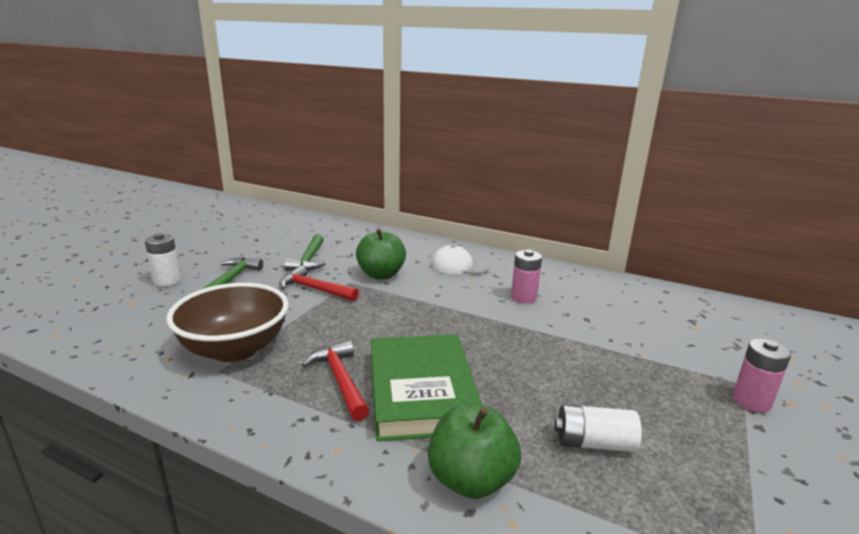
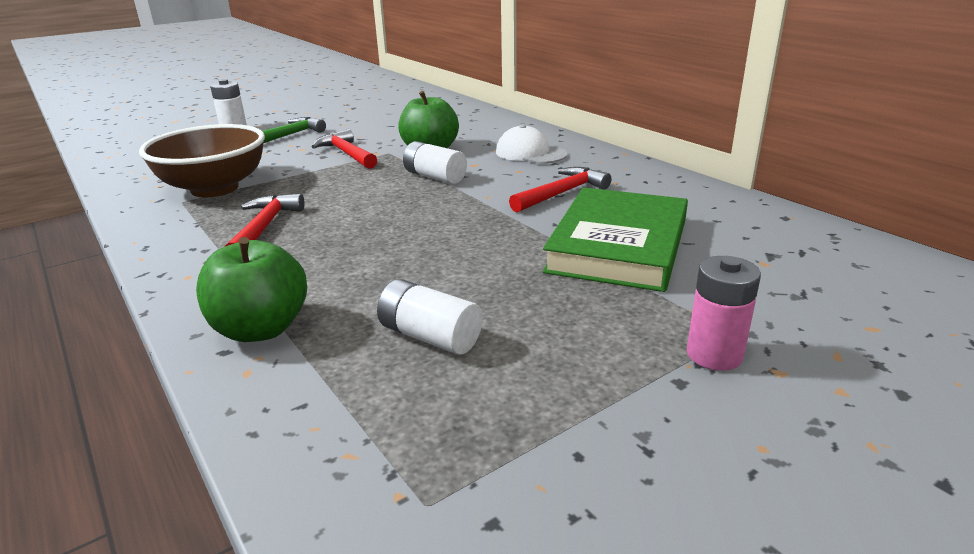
camera: 30 degrees right, 5 degrees up
green hammer [284,234,326,271] -> none
green book [371,334,482,441] -> green book moved to [543,187,688,292]
pink battery [511,250,542,304] -> red hammer [509,167,611,213]
none -> white battery [403,141,467,184]

